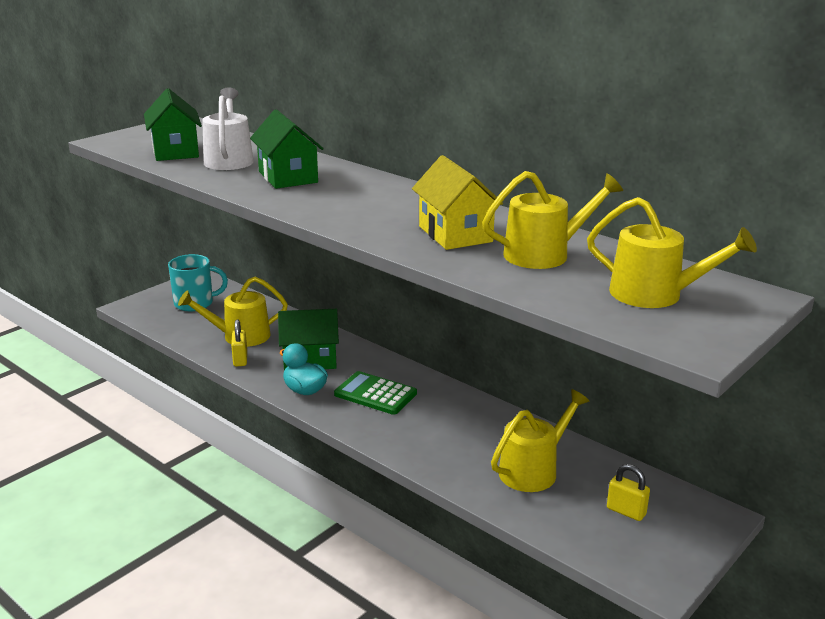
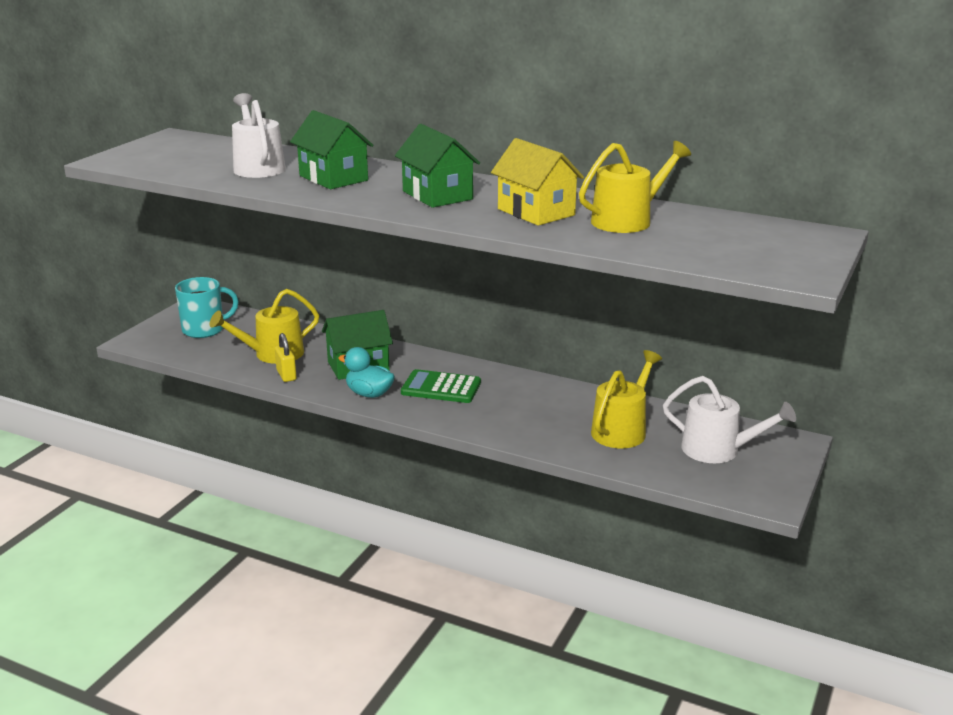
camera: 15 degrees left, 0 degrees up
green house [144,88,202,161] -> green house moved to [395,124,480,208]
yellow watering can [587,197,757,308] -> none
yellow padlock [607,464,650,521] -> white watering can [663,376,796,463]

